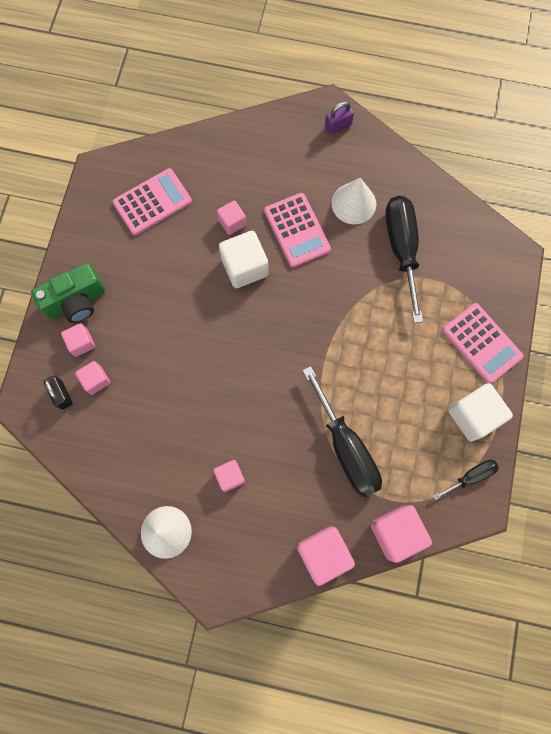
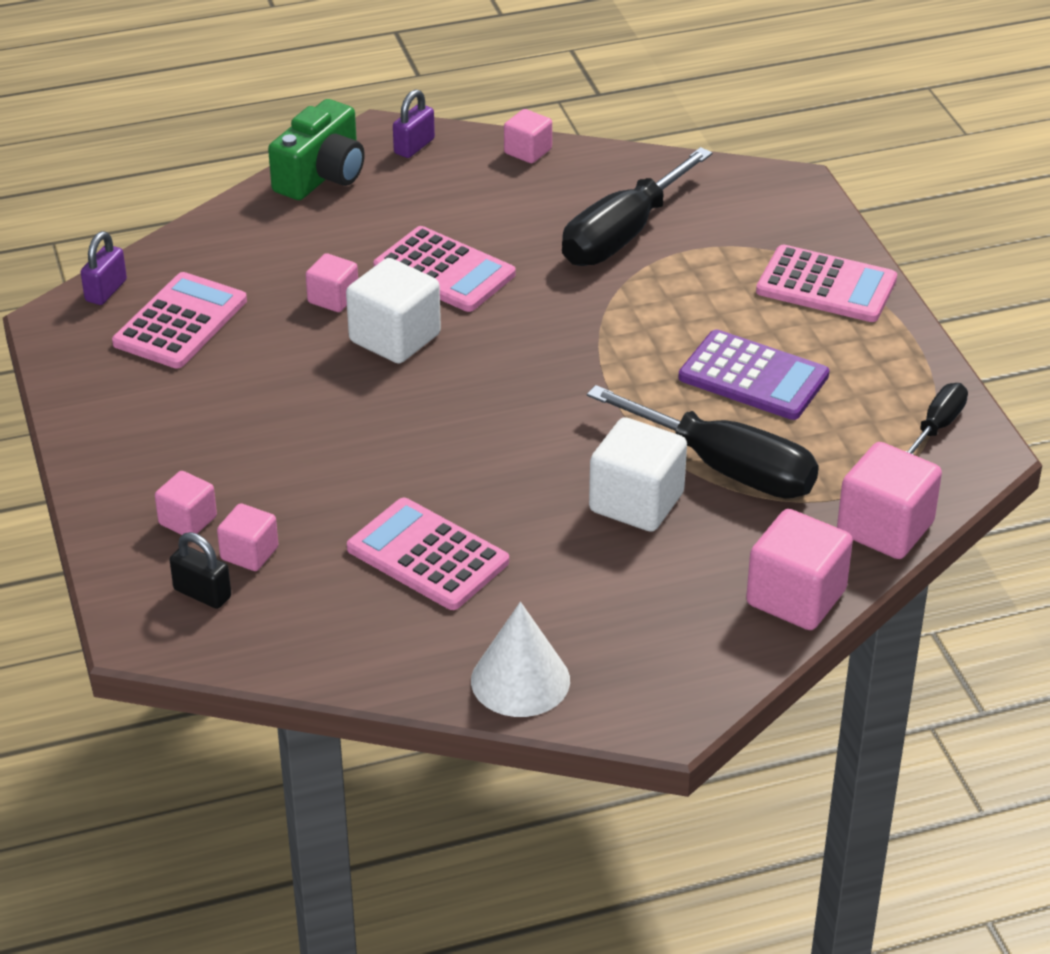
camera: 30 degrees left, 35 degrees down
green camera [31,263,105,323] -> green camera moved to [268,99,365,200]
pink cube [213,460,245,492] -> pink cube moved to [504,109,552,163]
white cone [331,178,376,224] -> none
black screwdriver [385,196,423,323] -> black screwdriver turned 105 degrees counterclockwise [562,147,713,266]
white cube [448,383,513,441] -> white cube moved to [589,417,687,532]
none -> purple padlock [81,231,127,305]
none -> pink calculator [347,498,509,610]
none -> purple calculator [678,329,829,420]

